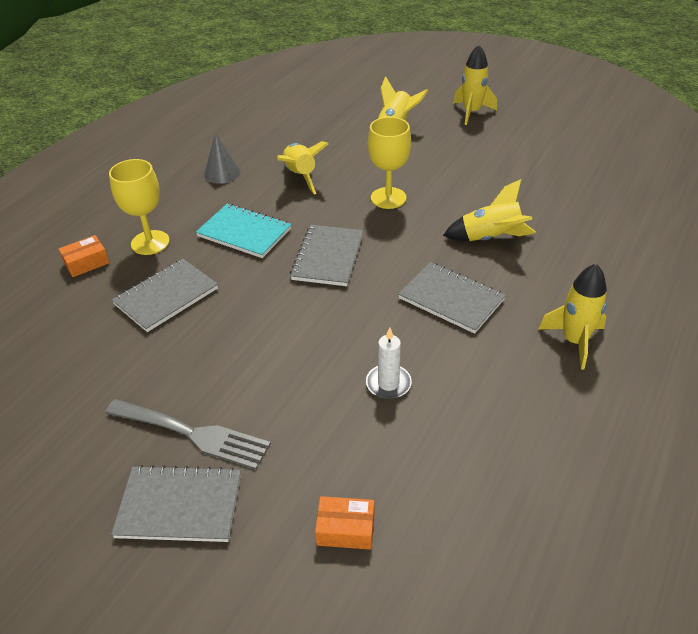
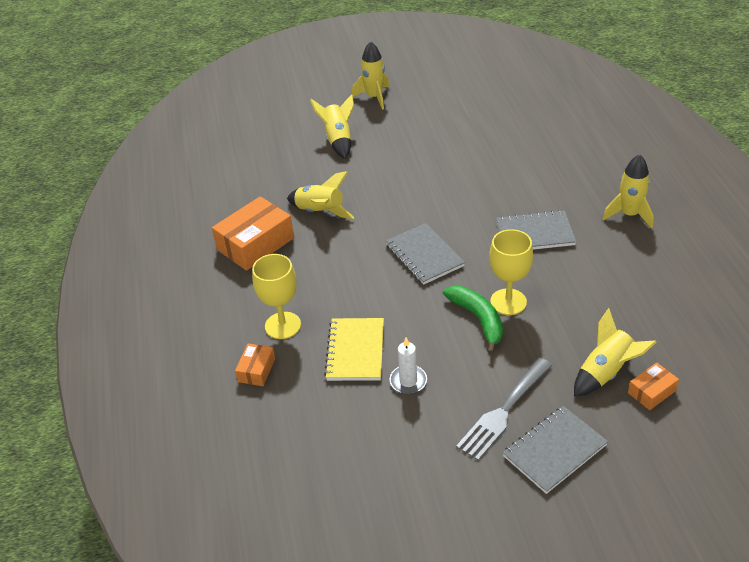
camera: 40 degrees left, 0 degrees up
grey fork [105,399,271,470] -> grey fork turned 150 degrees clockwise [456,358,552,461]
grey notebook [112,259,218,332] -> yellow notebook [324,318,384,381]
turquoise notebook [196,204,292,258] -> none
grey cone [204,133,241,184] -> orange box [212,196,294,271]
white candle [366,327,412,399] -> white candle moved to [390,337,427,394]
yellow goblet [368,117,411,209] -> yellow goblet moved to [489,229,533,315]
yellow rocket [443,179,536,241] -> yellow rocket moved to [574,308,656,397]
none -> green banana [443,286,503,354]

